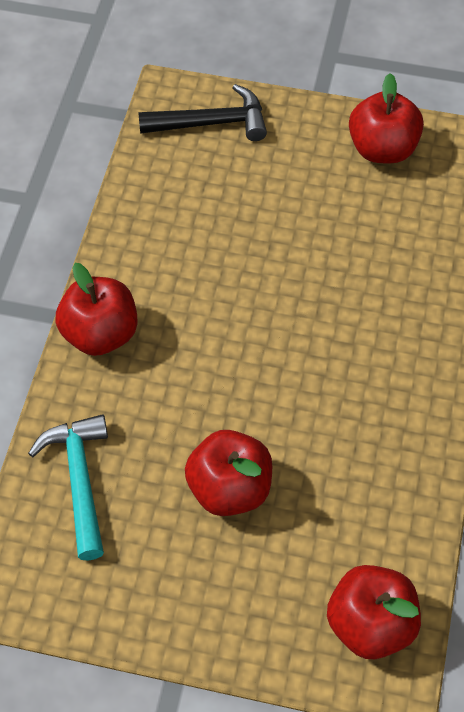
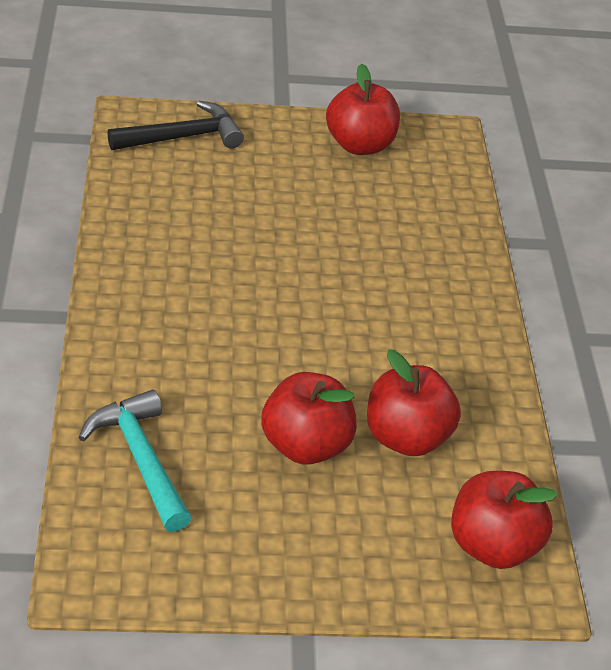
camera: 20 degrees left, 15 degrees down
red apple [55,263,138,356] -> red apple moved to [367,349,461,456]

